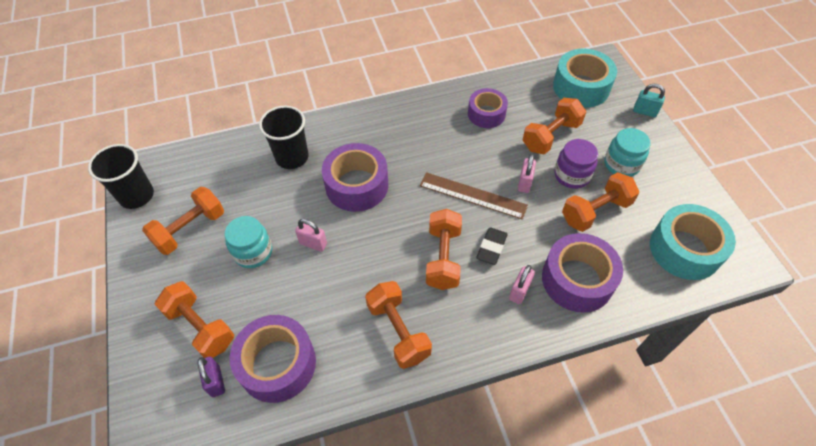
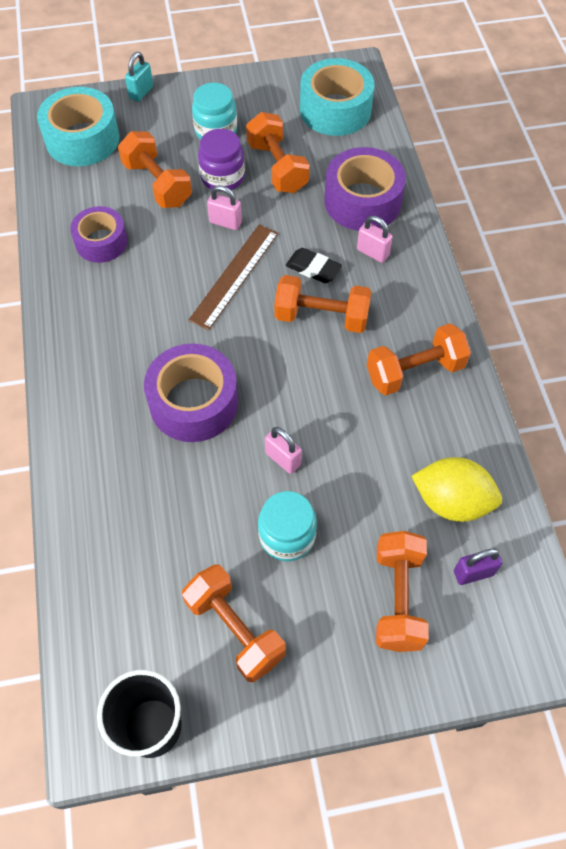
camera: 85 degrees left, 5 degrees up
orange dumbbell [154,281,234,358] -> orange dumbbell turned 45 degrees counterclockwise [376,531,429,652]
purple tape [230,315,316,403] -> yellow lemon [412,457,502,522]
black cup [259,106,309,169] -> none
pink padlock [295,219,327,252] -> pink padlock turned 75 degrees counterclockwise [265,427,302,474]

